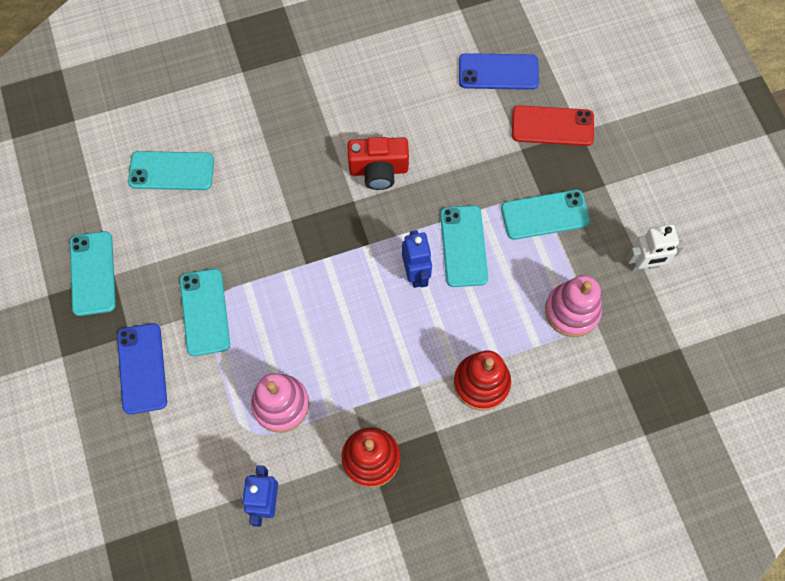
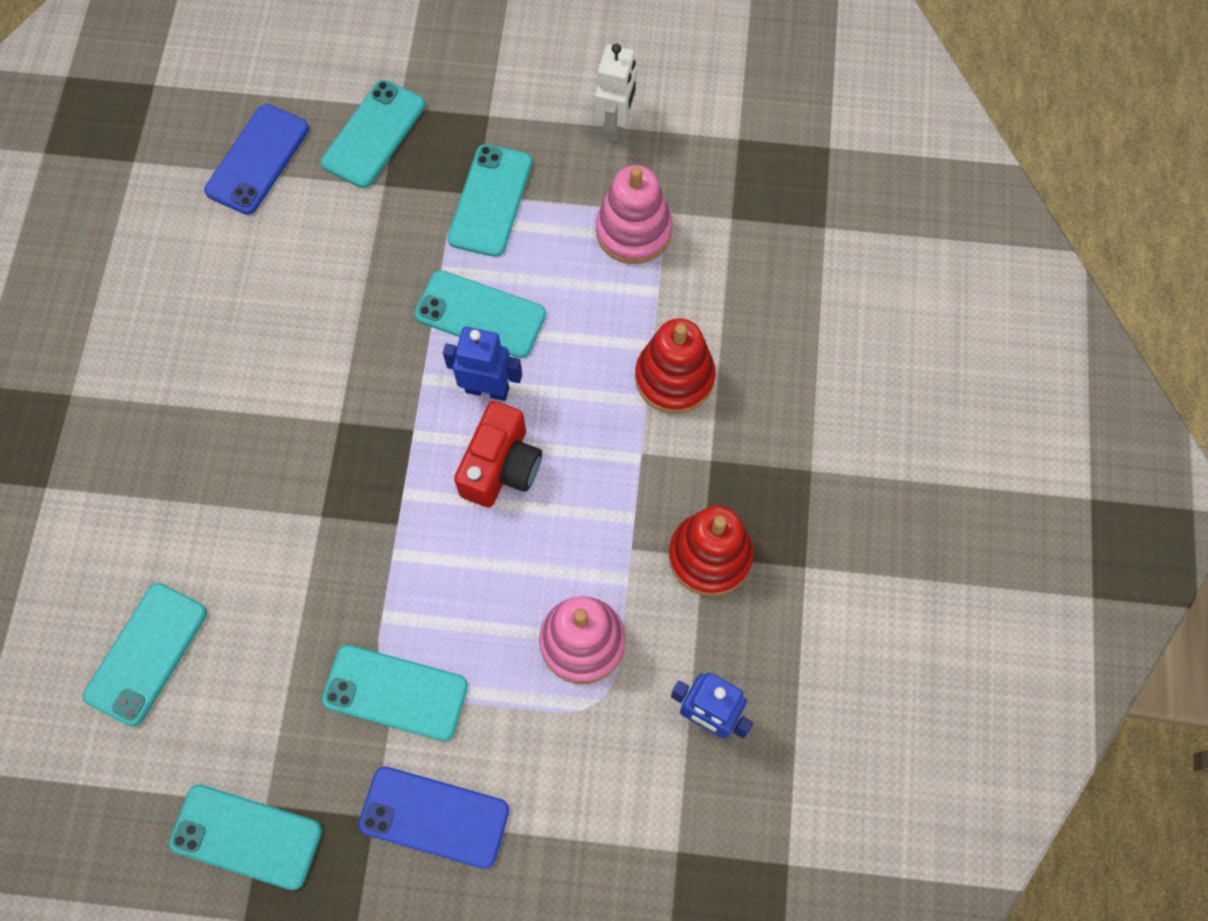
camera: 65 degrees left, 0 degrees up
red camera [347,137,409,190] -> red camera moved to [454,401,542,508]
red phone [512,105,594,146] -> turquoise phone [321,80,425,188]

